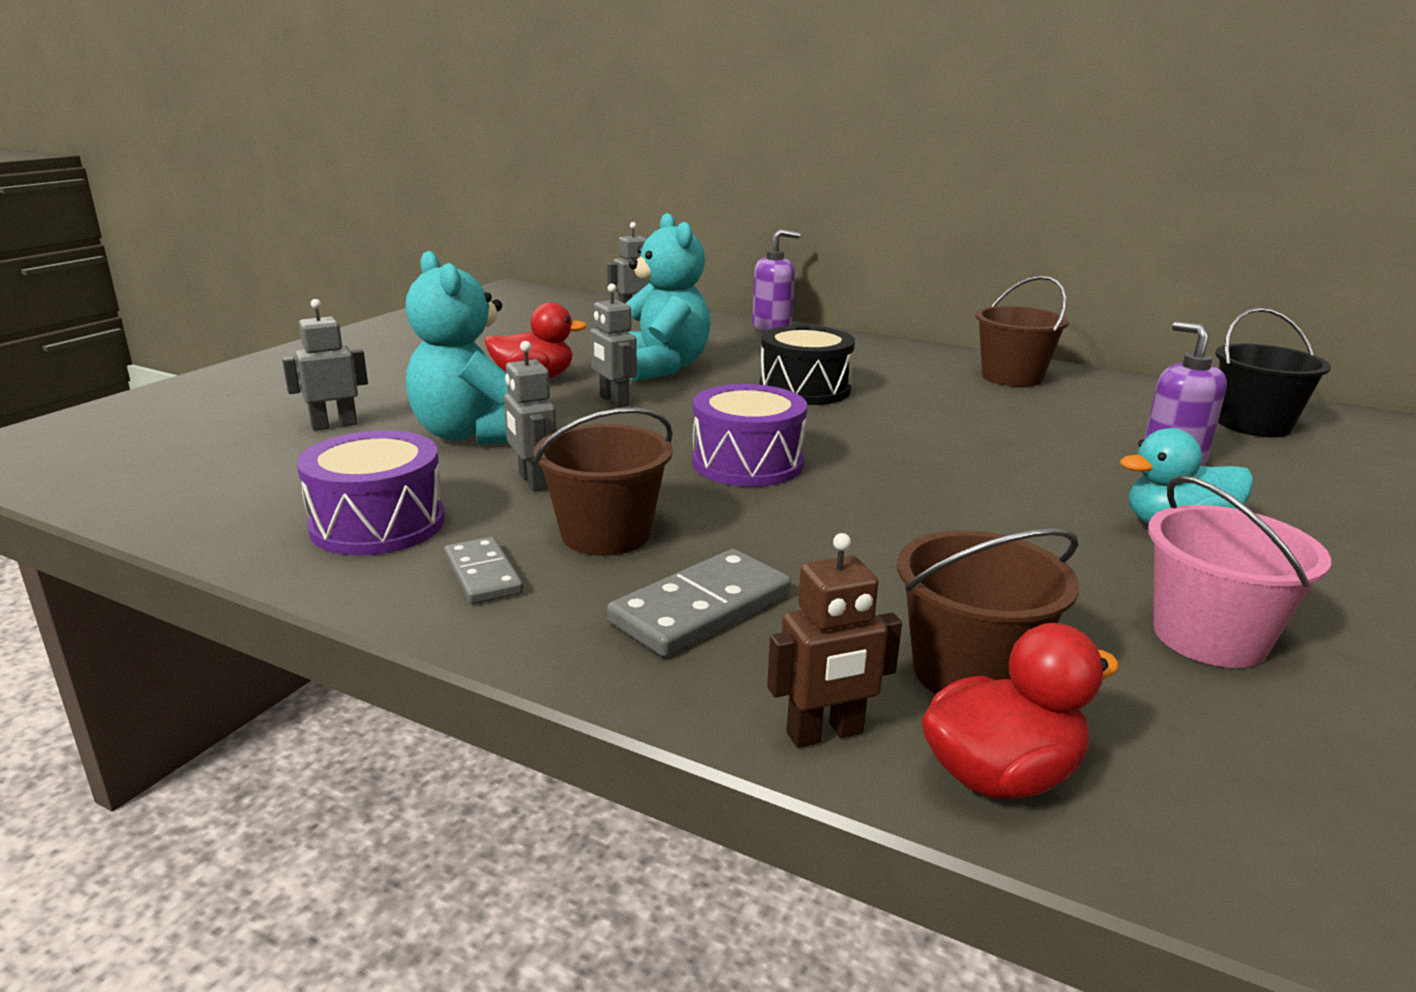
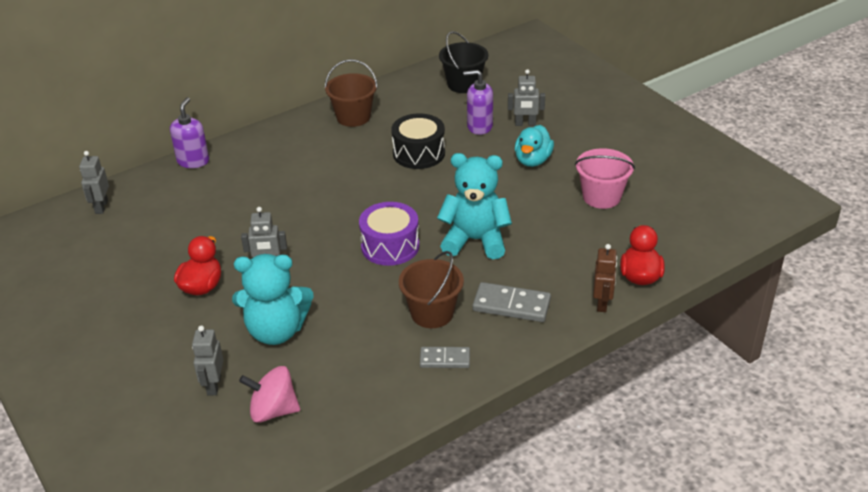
camera: 60 degrees left, 15 degrees up
purple drum [297,431,445,556] -> none
grey robot [504,341,556,492] -> grey robot moved to [508,69,545,126]
grey domino [607,549,791,657] -> grey domino turned 60 degrees counterclockwise [472,282,551,322]
turquoise teddy bear [625,213,711,381] -> turquoise teddy bear moved to [437,153,512,259]
black drum [759,325,855,405] -> black drum moved to [391,113,445,169]
brown bucket [897,528,1079,694] -> none
none -> pink spinning top [239,366,300,423]

